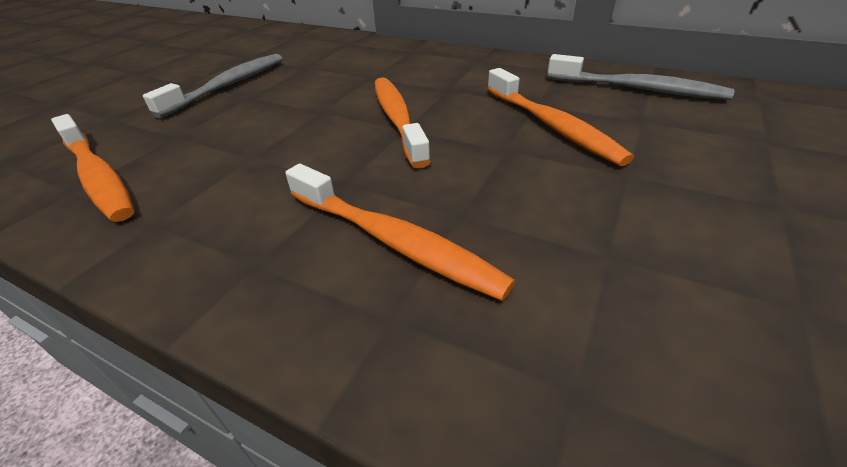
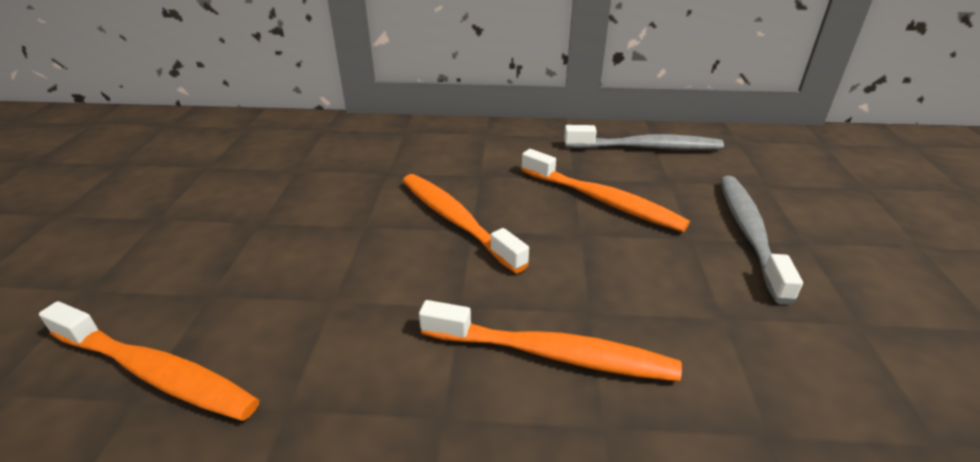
camera: 25 degrees left, 5 degrees down
grey toothbrush [143,54,283,118] -> grey toothbrush moved to [720,176,803,305]

